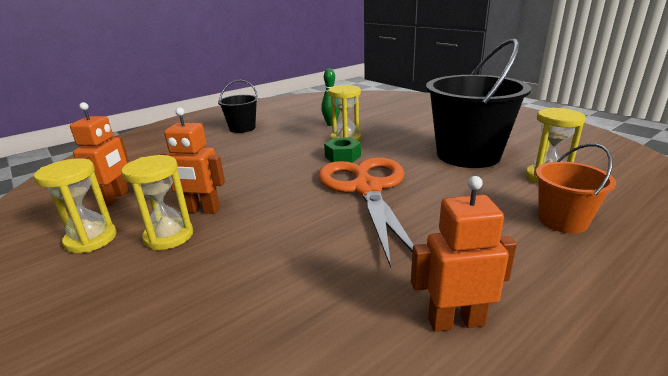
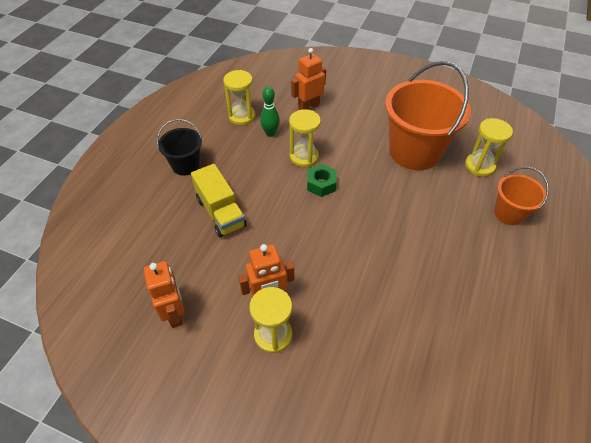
camera: 30 degrees left, 25 degrees up
yellow hourglass [34,158,117,253] -> yellow hourglass moved to [223,70,255,125]
orange scissors [318,157,413,268] -> none
orange robot [411,176,517,332] -> orange robot moved to [291,48,326,110]
black bucket [426,38,531,168] -> orange bucket [385,61,471,170]
none -> yellow truck [191,164,247,237]

